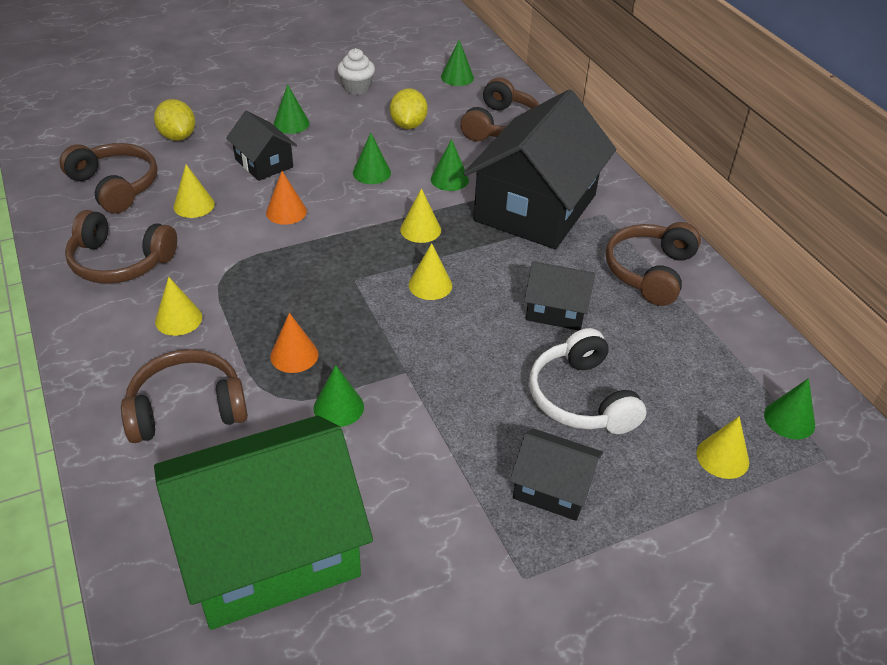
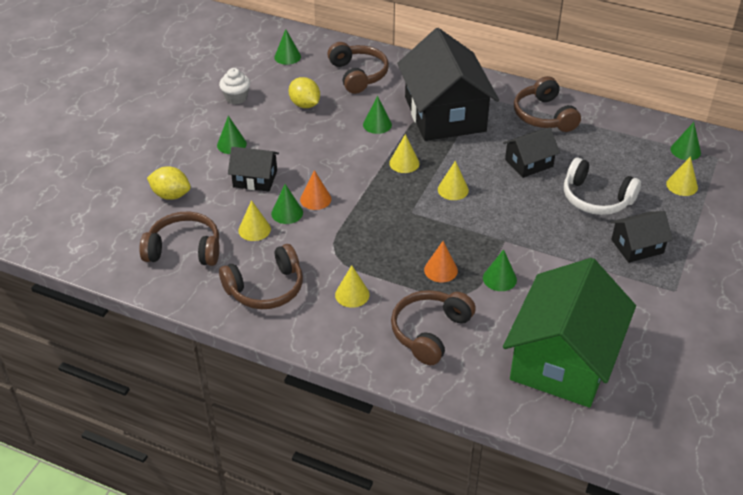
camera: 40 degrees left, 0 degrees up
green cone [353,133,391,184] -> green cone moved to [271,184,303,224]

